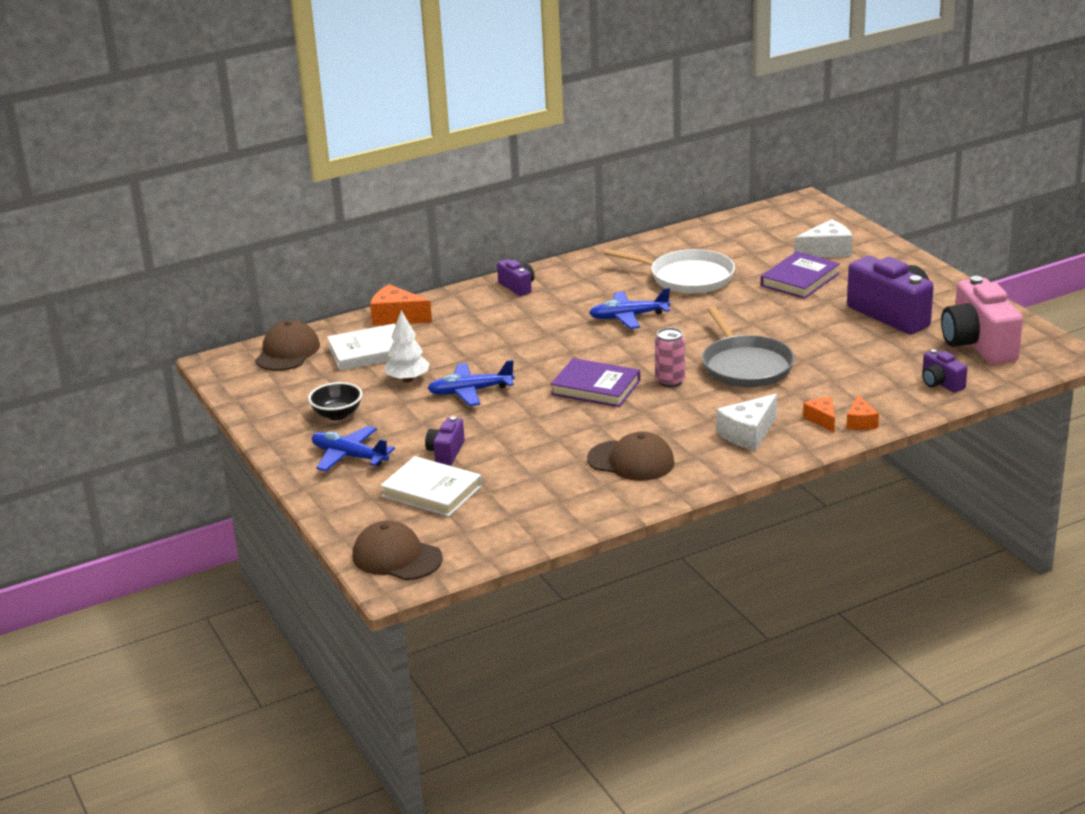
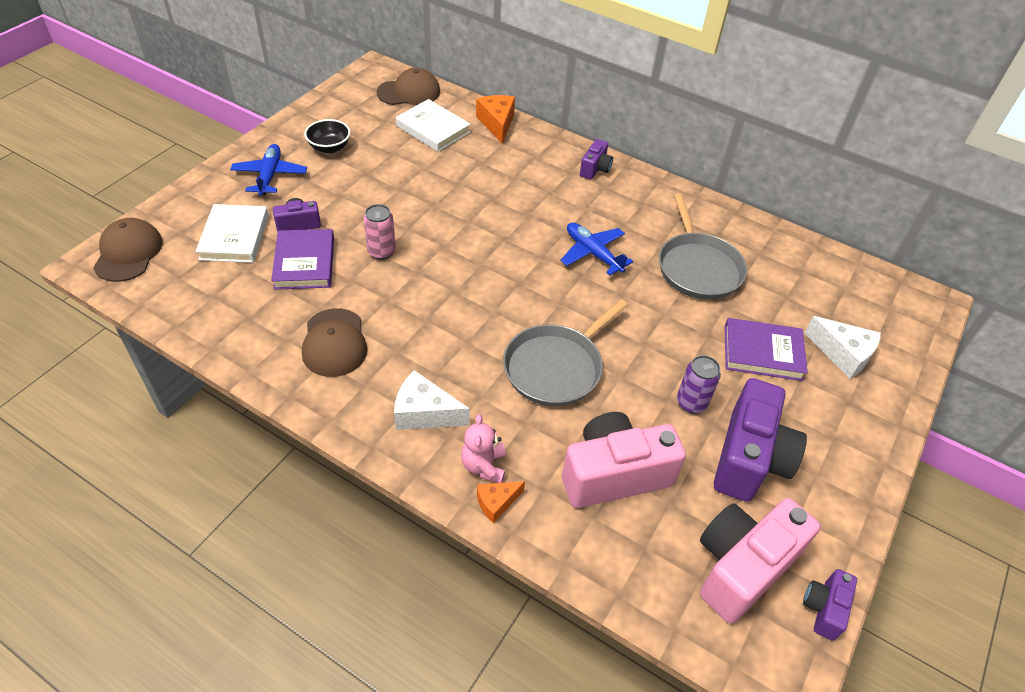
camera: 55 degrees right, 20 degrees up
white tree [384,310,430,383] -> none
blue plane [427,360,515,406] -> none
purple book [551,358,640,407] -> purple book moved to [271,229,334,290]
white pan [604,249,735,294] -> grey pan [659,193,747,300]
pink can [655,328,685,387] -> pink can moved to [363,204,396,260]
orange cheese [803,397,835,432] -> pink teddy bear [461,414,506,483]
purple camera [922,349,967,393] -> purple camera moved to [803,569,857,641]
none -> pink camera [562,412,686,508]
none -> purple can [677,355,721,414]

